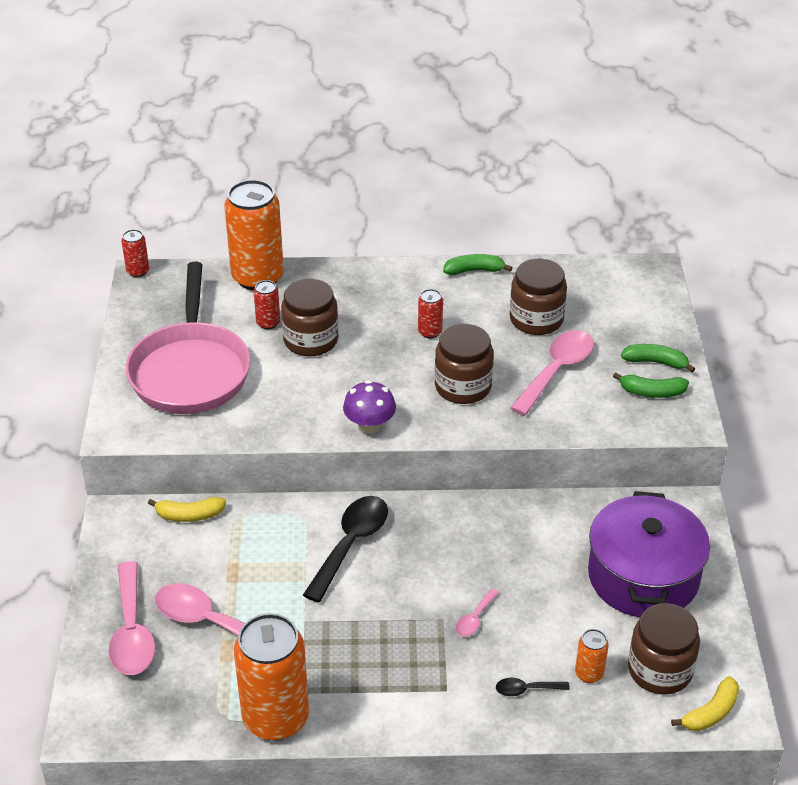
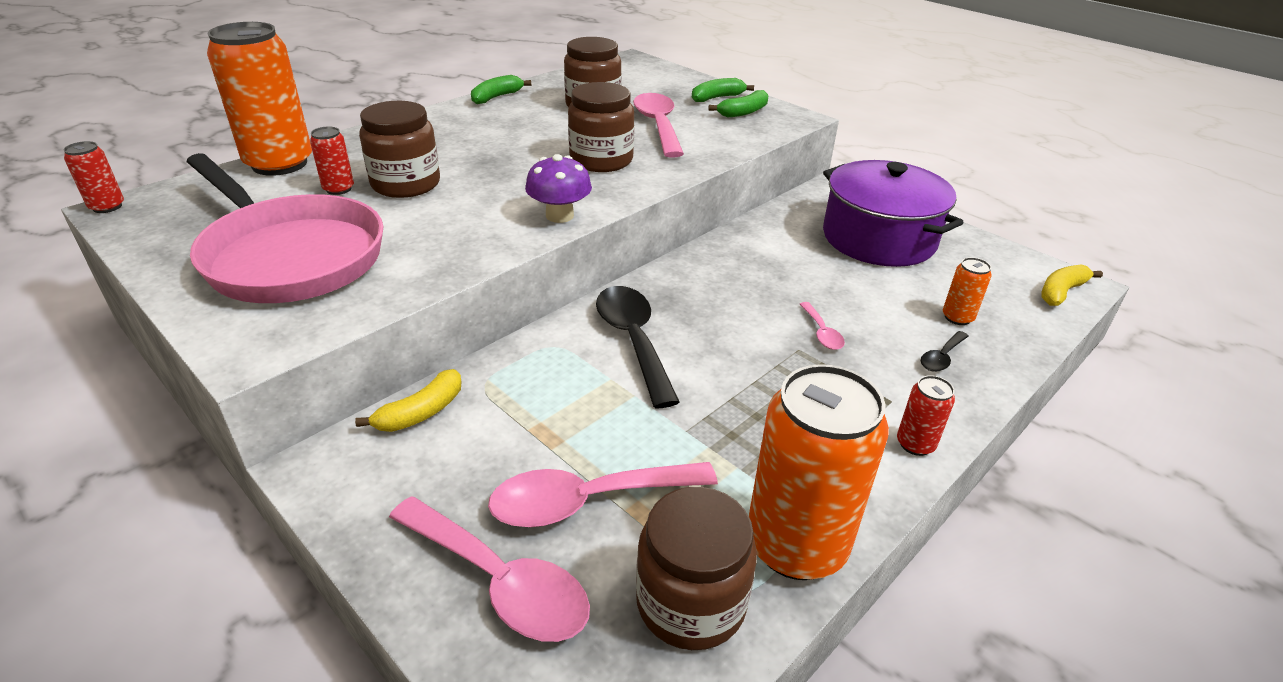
camera: 45 degrees left, 5 degrees down
red can [418,289,443,339] -> red can moved to [897,375,955,456]
brown jar [628,603,700,694] -> brown jar moved to [636,487,757,650]
yellow banana [671,676,739,731] -> yellow banana turned 135 degrees counterclockwise [1041,264,1103,306]

